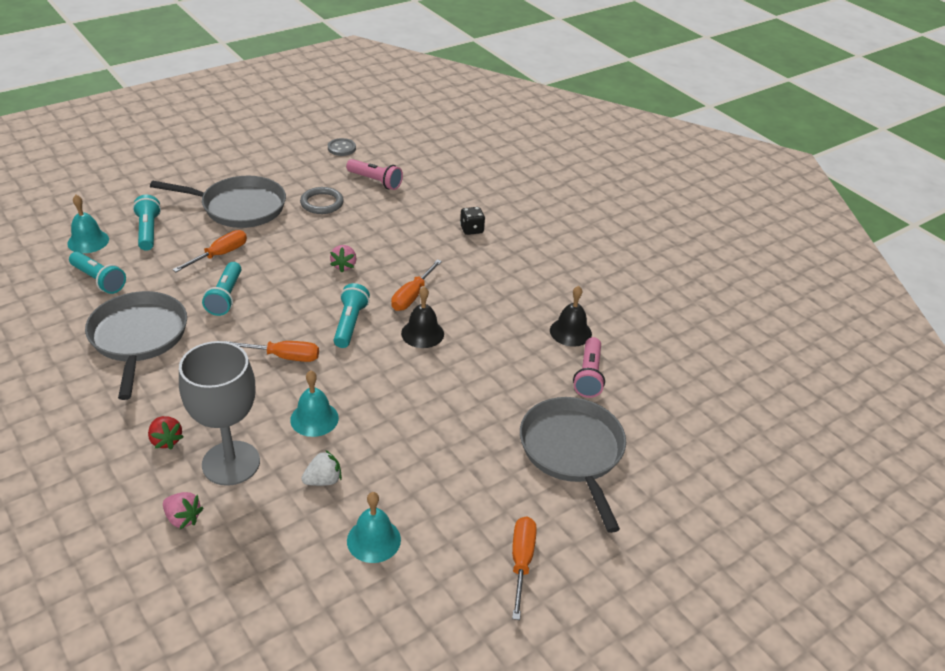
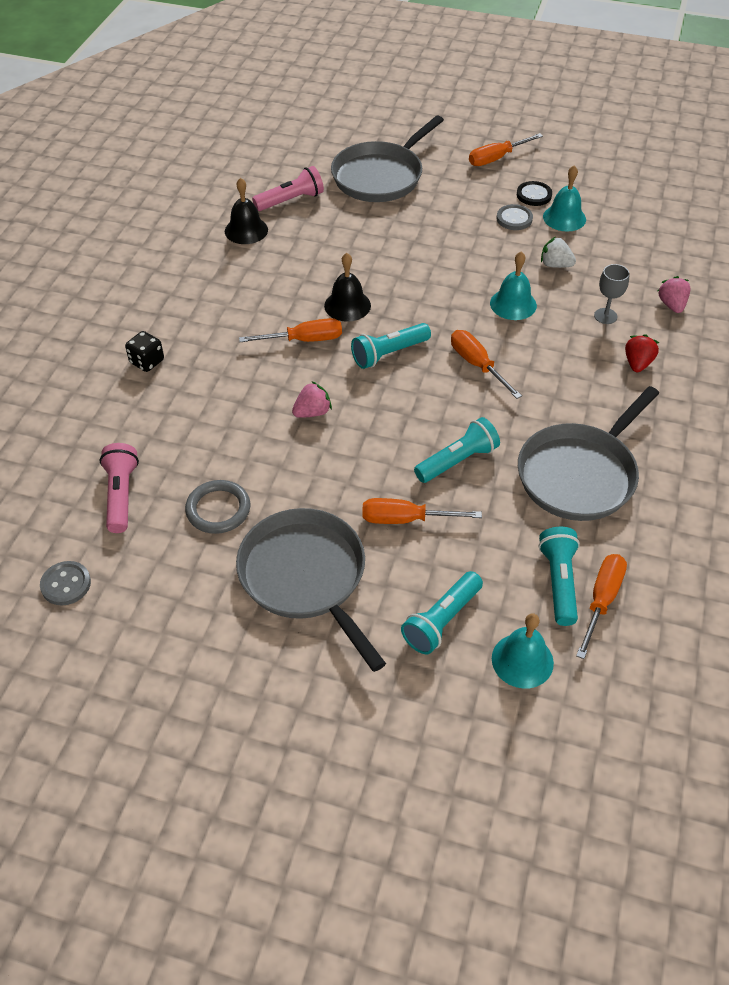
camera: 125 degrees left, 10 degrees up
grey goblet [179,341,260,486] -> grey goblet [594,264,630,324], size x0.43
none -> grey button [497,204,533,230]
none -> black button [517,181,552,206]
none -> orange screwdriver [576,554,627,659]

